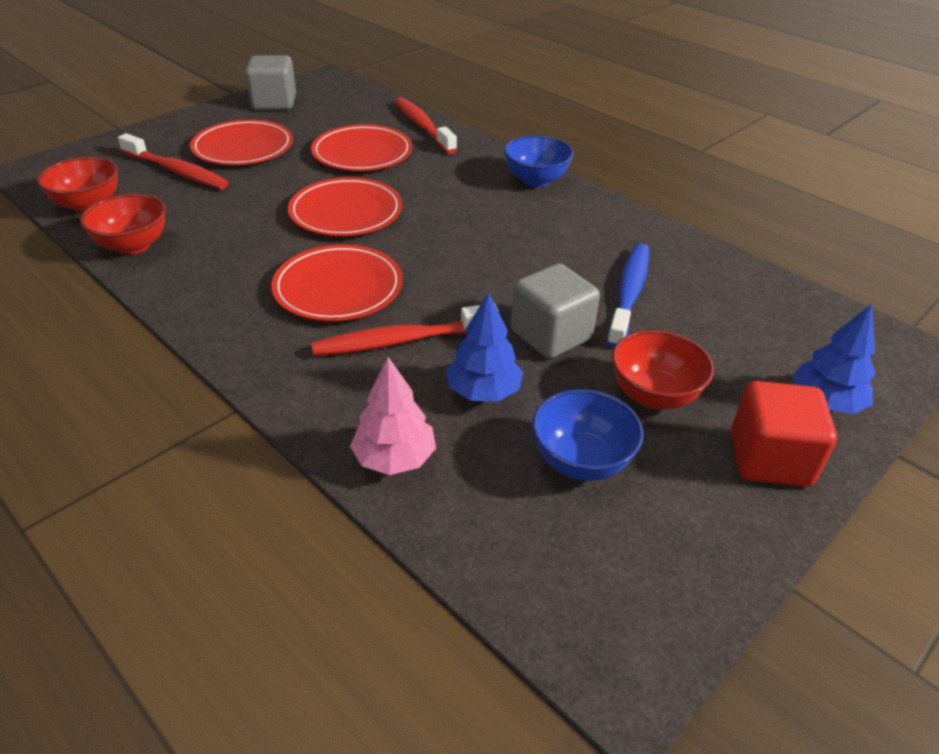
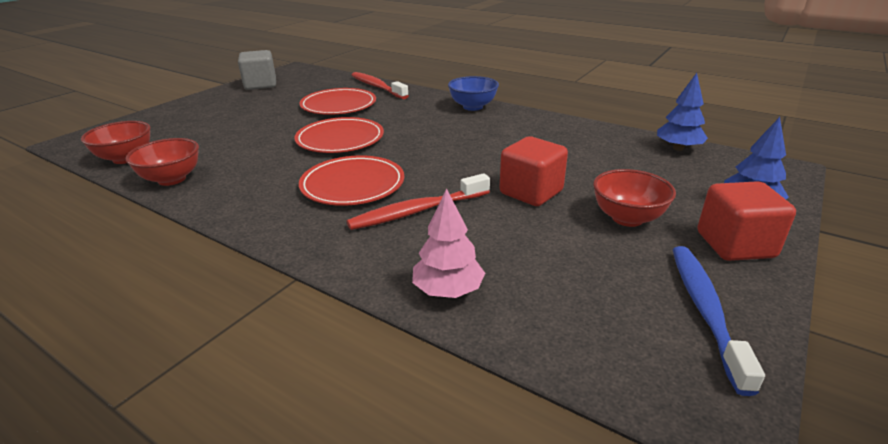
camera: 10 degrees left, 10 degrees down
red toothbrush [118,133,229,189] -> none
red plate [190,119,293,165] -> none
blue tree [446,292,523,402] -> blue tree moved to [657,73,708,151]
grey cube [511,263,600,359] -> red cube [499,136,568,206]
blue bowl [532,389,644,481] -> none
blue toothbrush [607,243,649,348] -> blue toothbrush moved to [673,246,765,396]

